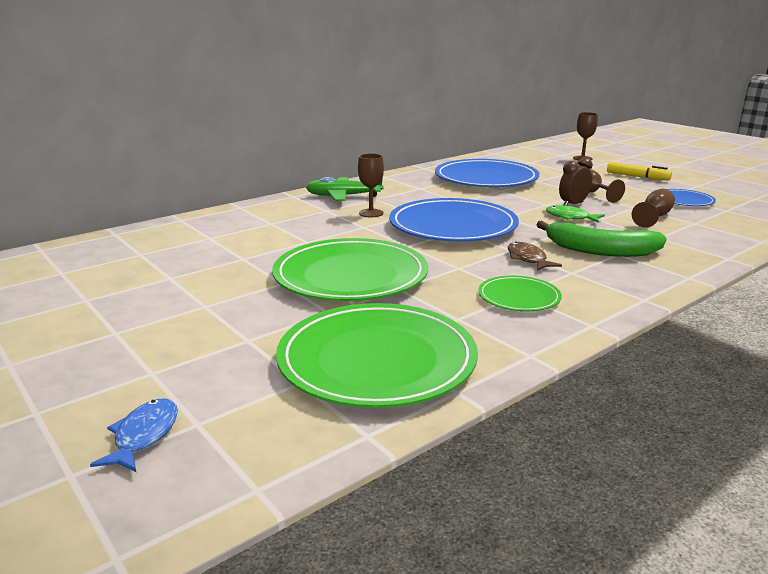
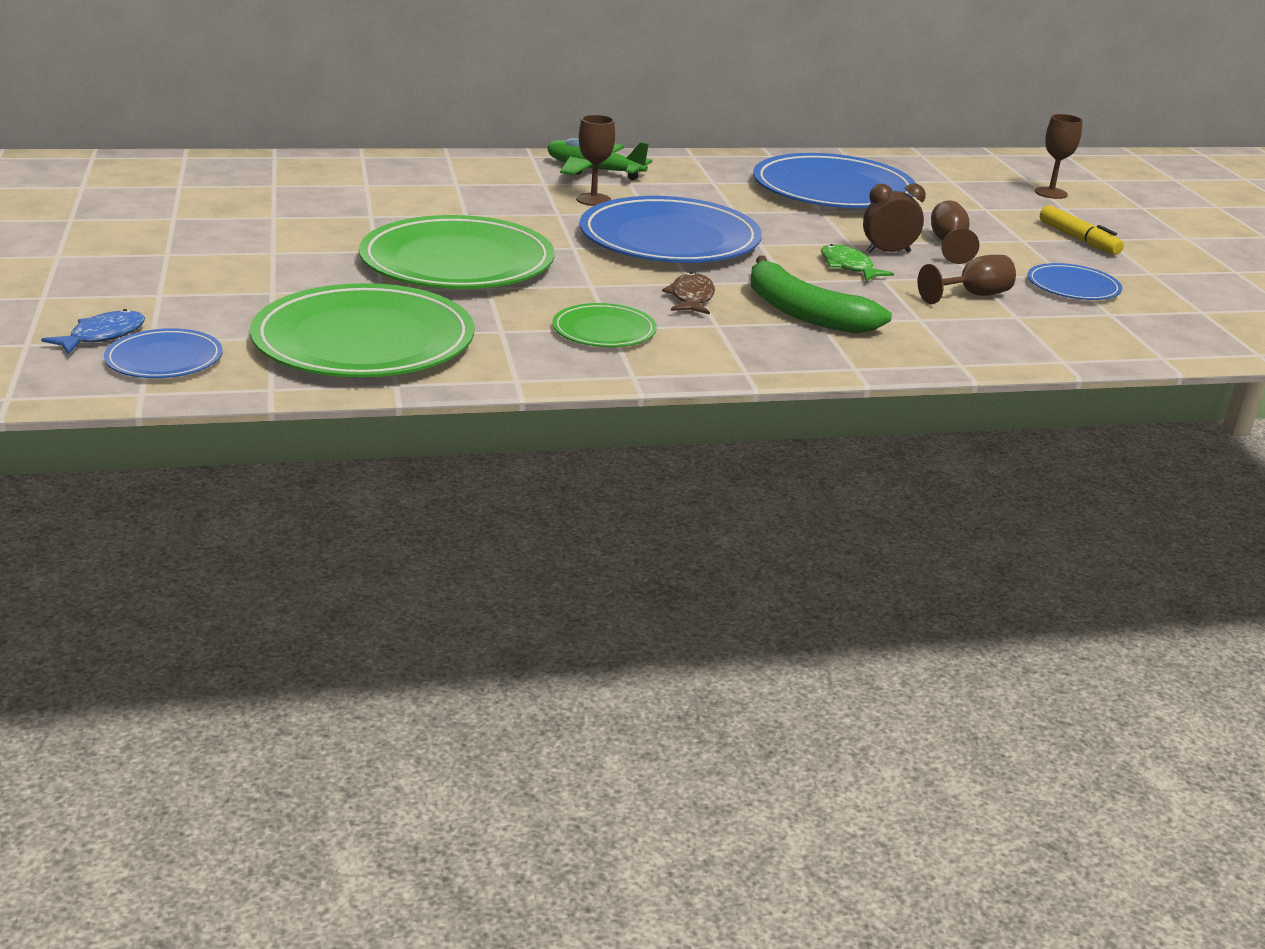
camera: 25 degrees right, 5 degrees up
none -> blue plate [104,328,223,378]

